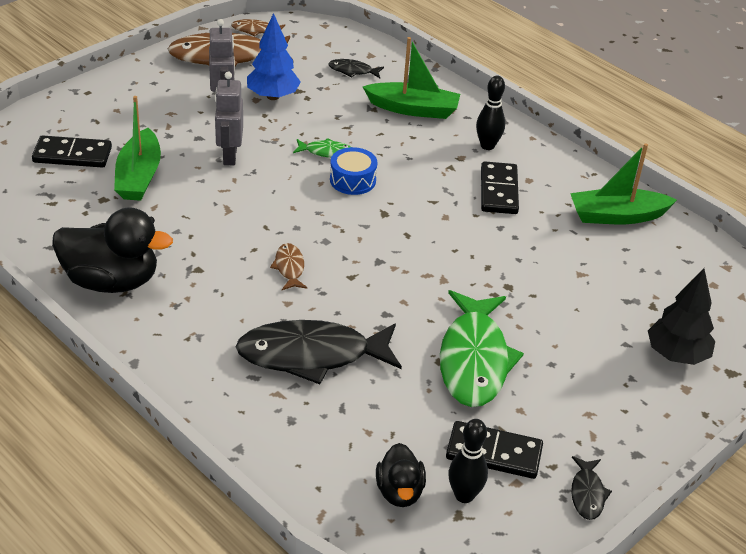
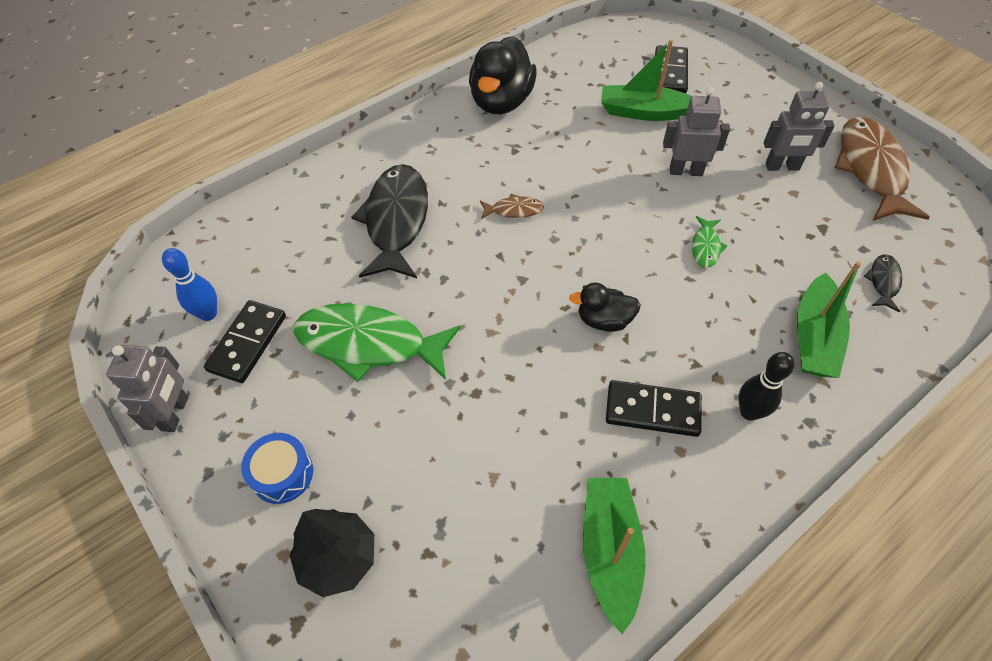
camera: 100 degrees right, 15 degrees up
brown fish [231,19,285,36] -> none
blue tree [247,13,301,100] -> none
blue drum [330,147,377,195] -> blue drum moved to [241,433,313,504]
black duck [376,443,426,507] -> black duck moved to [569,282,641,332]
black bowling pin [448,419,488,503] -> blue bowling pin [162,248,217,321]
black fish [571,456,612,520] -> grey robot [106,345,188,432]

